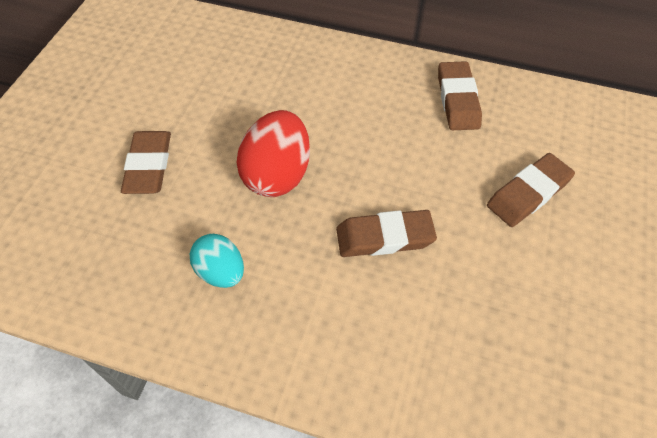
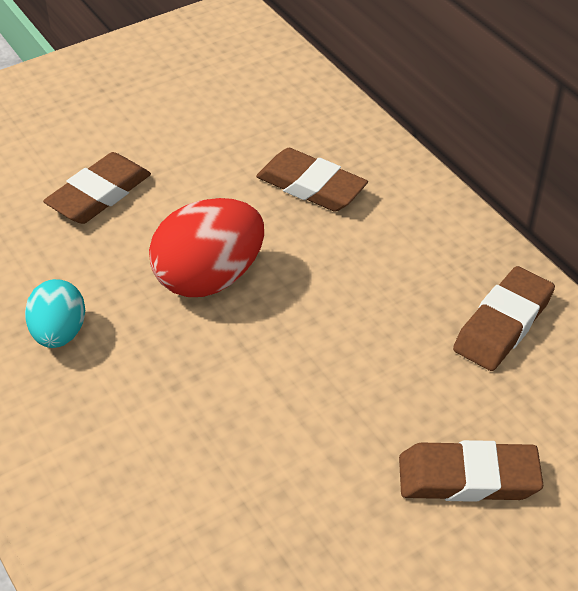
camera: 40 degrees right, 10 degrees down
brown eraser [336,210,437,257] -> brown eraser moved to [256,148,368,212]

